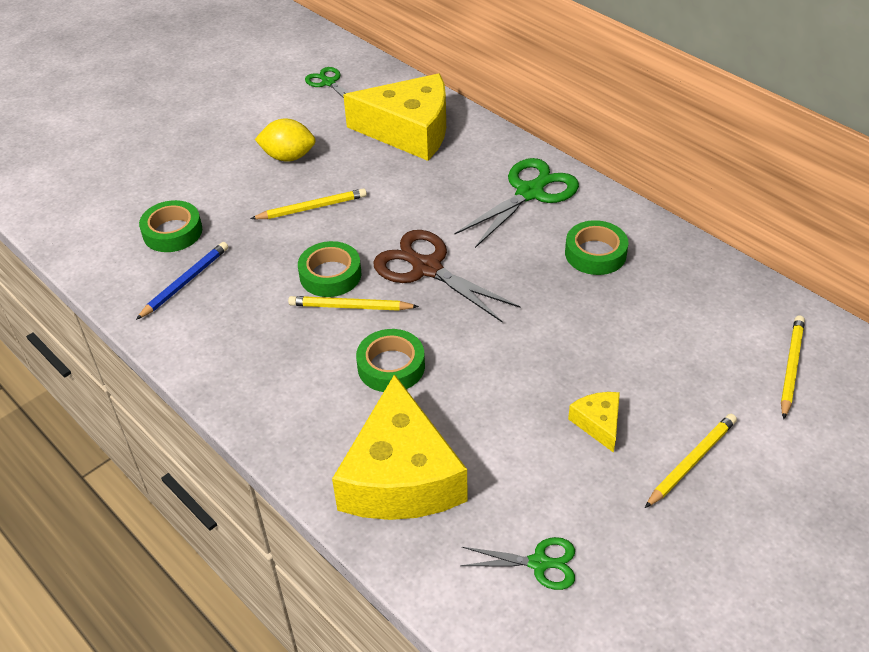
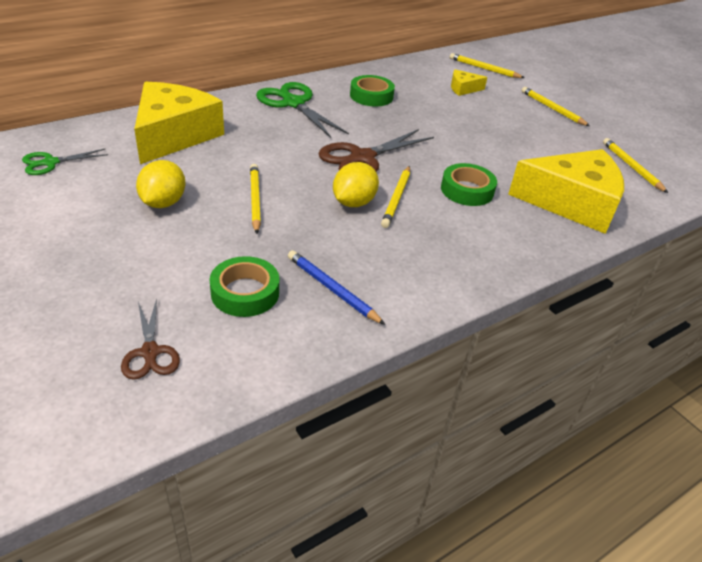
camera: 85 degrees left, 5 degrees down
green tape [298,241,362,297] -> yellow lemon [333,162,379,207]
green scissors [460,537,575,590] -> yellow pencil [603,138,668,193]
yellow cheese [568,392,620,453] -> yellow cheese moved to [451,69,487,96]
none -> brown scissors [121,299,180,380]

